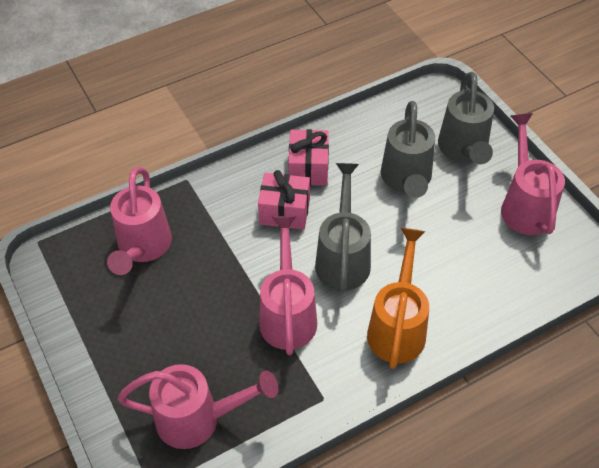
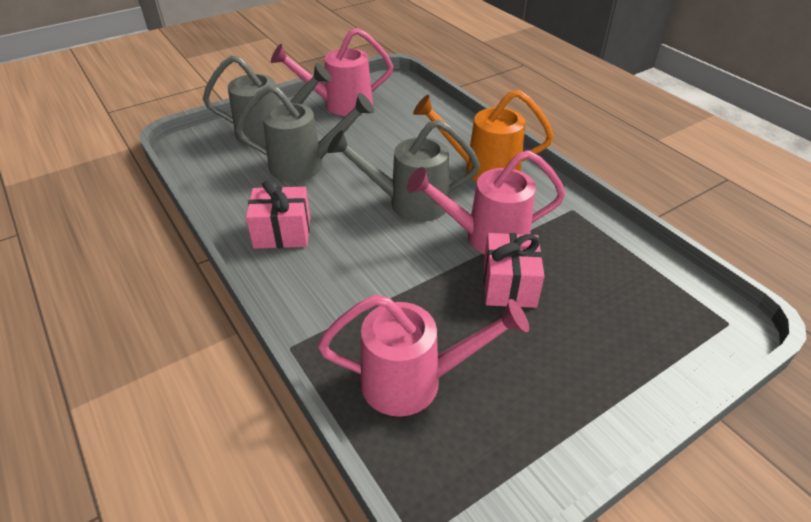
camera: 95 degrees left, 10 degrees down
pink watering can [117,364,278,449] -> none
pink gift [258,170,310,230] -> pink gift moved to [484,233,544,308]

